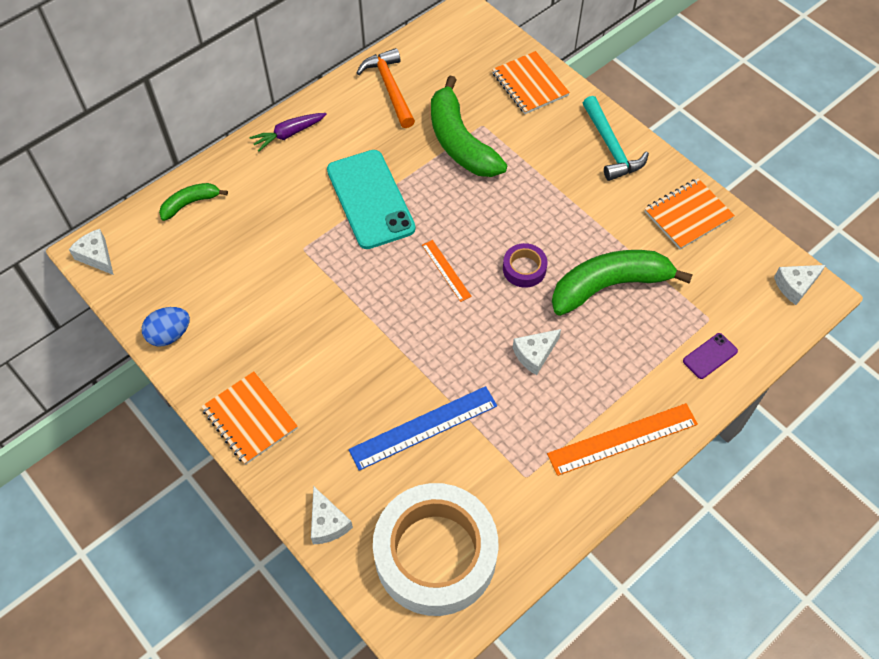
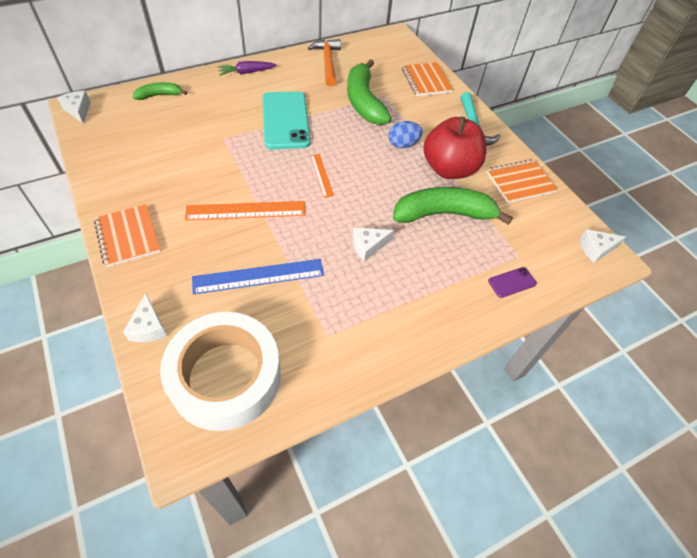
camera: 10 degrees right, 5 degrees down
blue egg [142,307,190,346] -> blue egg moved to [389,121,423,148]
purple tape [503,243,547,288] -> none
orange ruler [547,403,698,476] -> orange ruler moved to [185,201,306,221]
none -> red apple [423,117,486,179]

